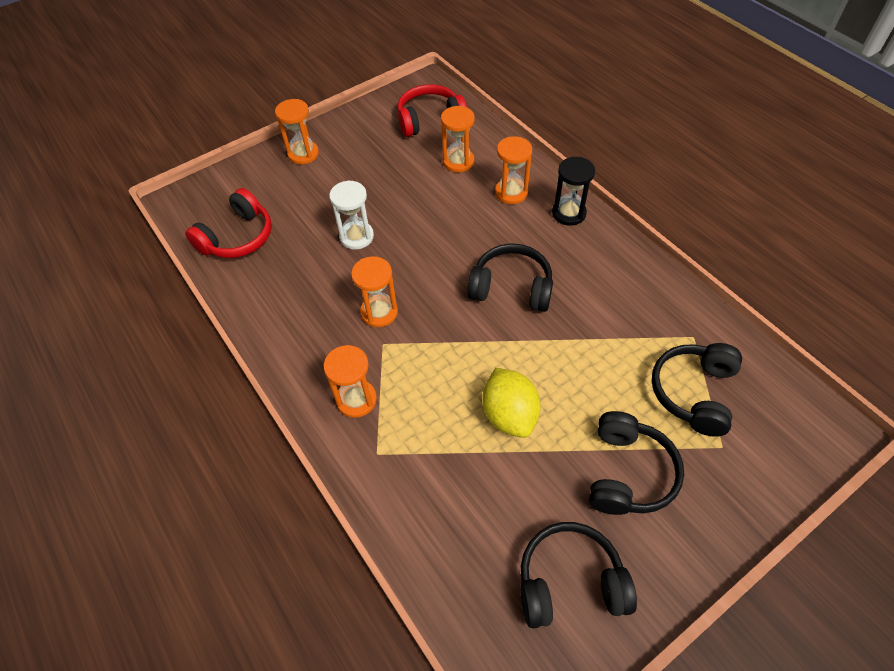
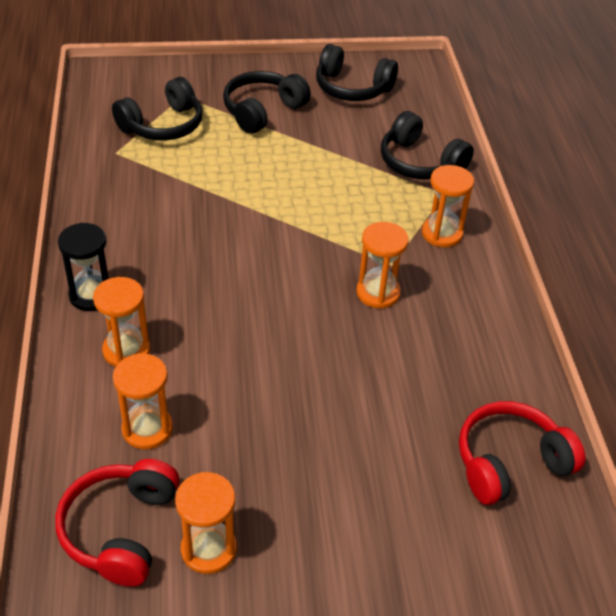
camera: 155 degrees left, 10 degrees down
orange hourglass [275,99,319,164] -> orange hourglass moved to [175,472,237,574]
white hourglass [329,180,374,250] -> none
red headphones [397,84,467,137] -> red headphones turned 90 degrees clockwise [55,459,180,587]
black headphones [467,243,553,312] -> black headphones moved to [381,111,474,180]
yellow lemon [482,368,541,438] -> none

